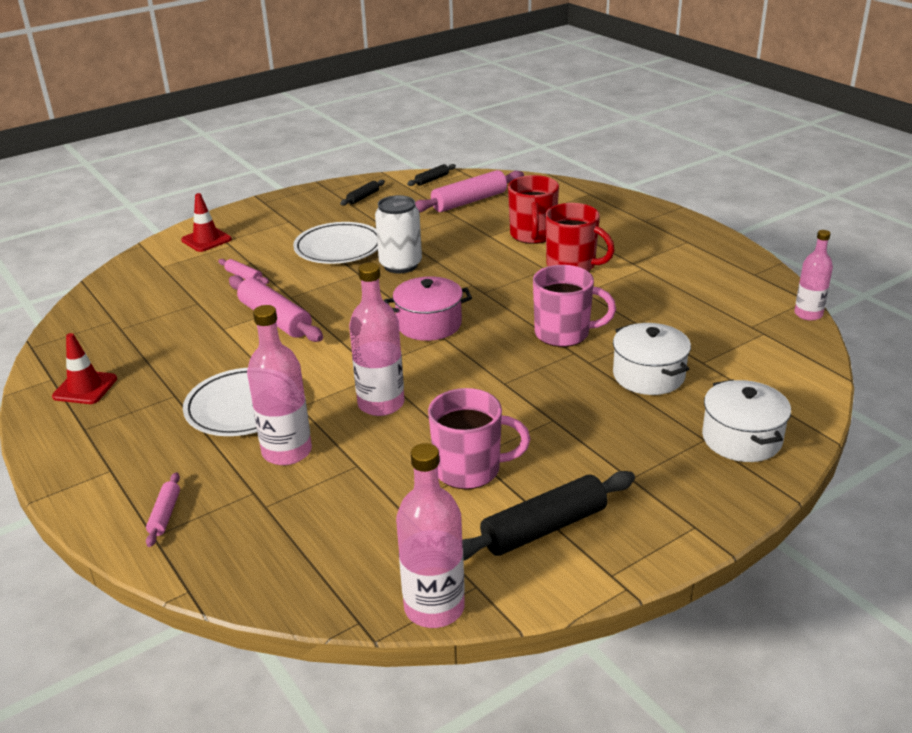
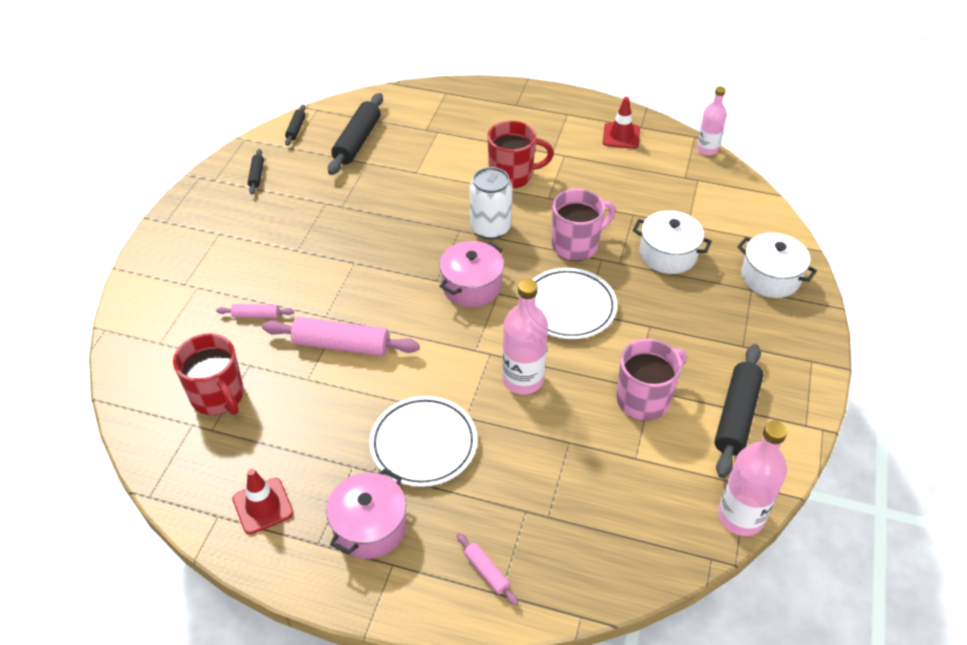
camera: 40 degrees left, 15 degrees up
red traffic cone [181,193,232,252] -> red traffic cone moved to [603,97,640,149]
pink bottle [247,305,312,465] -> none
white plate [293,222,378,264] -> white plate moved to [532,268,617,339]
white can [375,195,422,273] -> white can moved to [469,167,513,240]
pink rolling pin [415,170,524,212] -> black rolling pin [328,93,383,175]
red mug [508,175,559,244] -> red mug moved to [173,333,244,415]
none -> pink pot [326,469,406,559]

